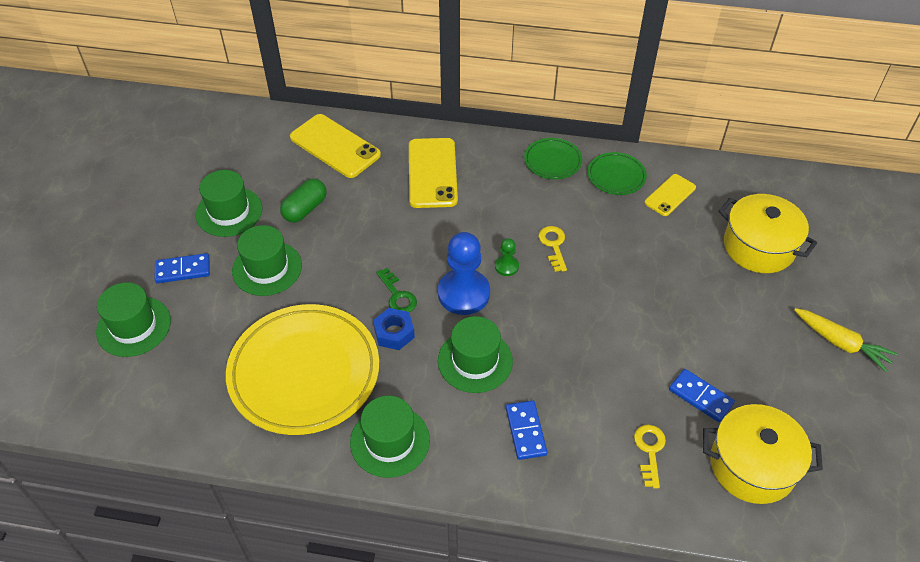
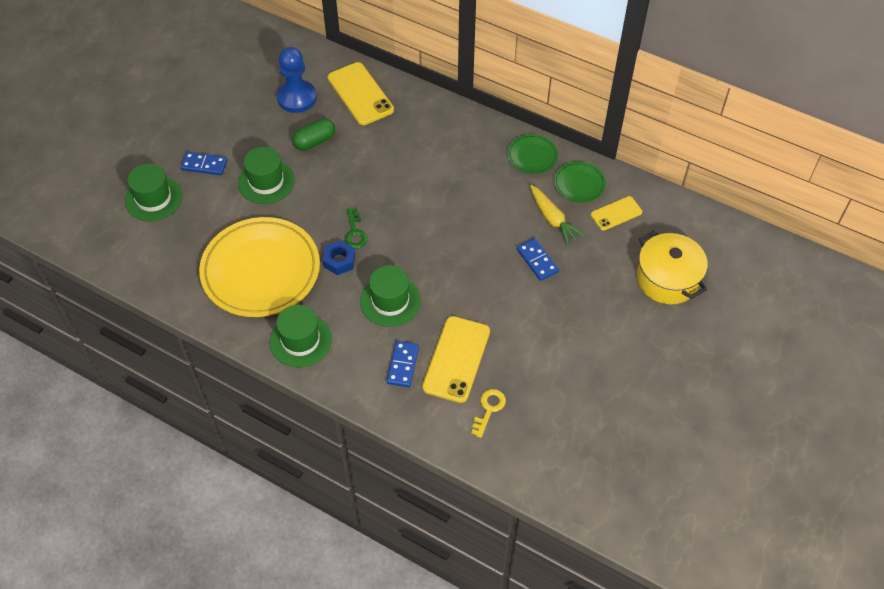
camera: 20 degrees right, 5 degrees up
green hat [196,170,262,237] -> none
yellow phone [409,138,458,208] -> yellow phone moved to [422,316,490,403]
blue pawn [438,232,490,315] -> blue pawn moved to [277,47,317,113]
green pawn [495,238,519,276] -> none
yellow key [538,226,567,272] -> none
blue domino [669,369,735,422] -> blue domino moved to [517,238,559,281]
yellow pot [703,404,823,504] -> none
yellow carrot [794,308,897,372] -> yellow carrot moved to [530,185,585,245]

